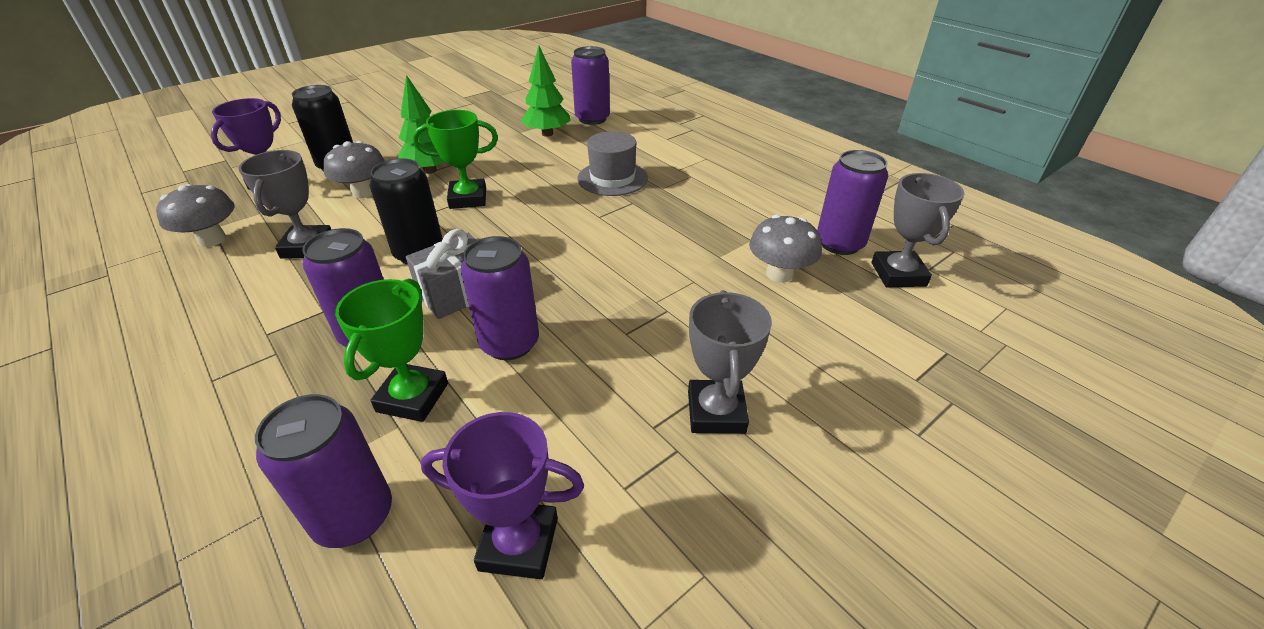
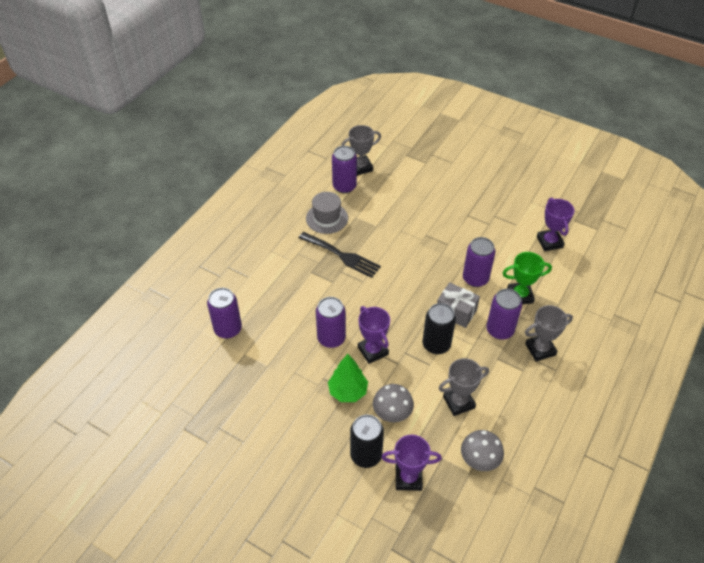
camera: 110 degrees left, 10 degrees up
purple can [255,394,392,548] -> purple can moved to [316,297,346,348]
green trophy [413,110,498,209] -> purple trophy [358,306,390,364]
green tree [521,46,571,137] -> none
grey hat [577,131,648,196] -> grey hat moved to [306,192,348,234]
grey trophy [688,290,772,434] -> grey trophy moved to [525,305,573,362]
grey mushroom [749,215,822,283] -> none
none -> black fork [299,232,381,278]

